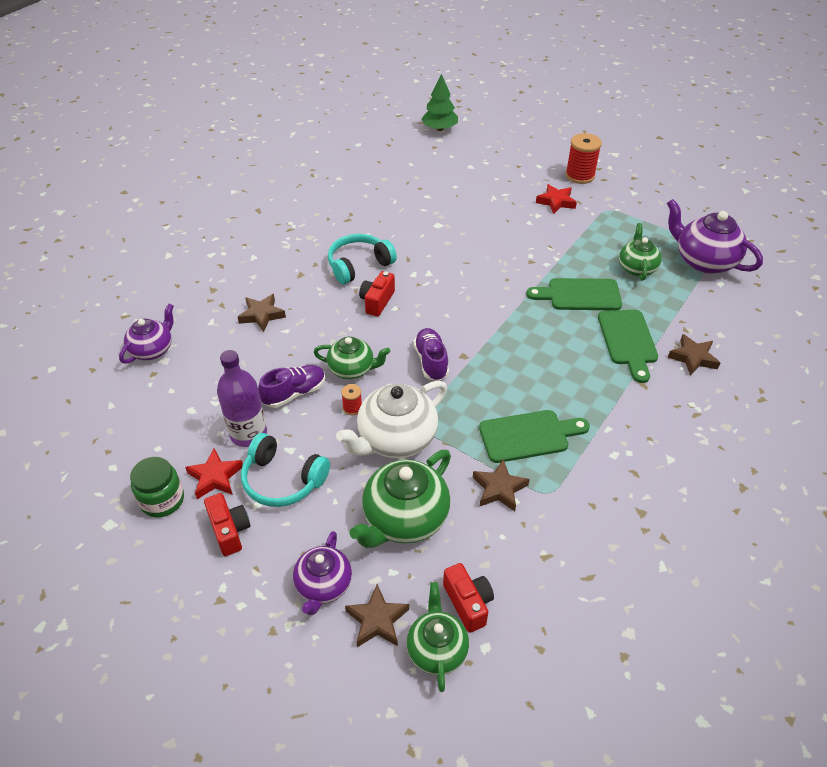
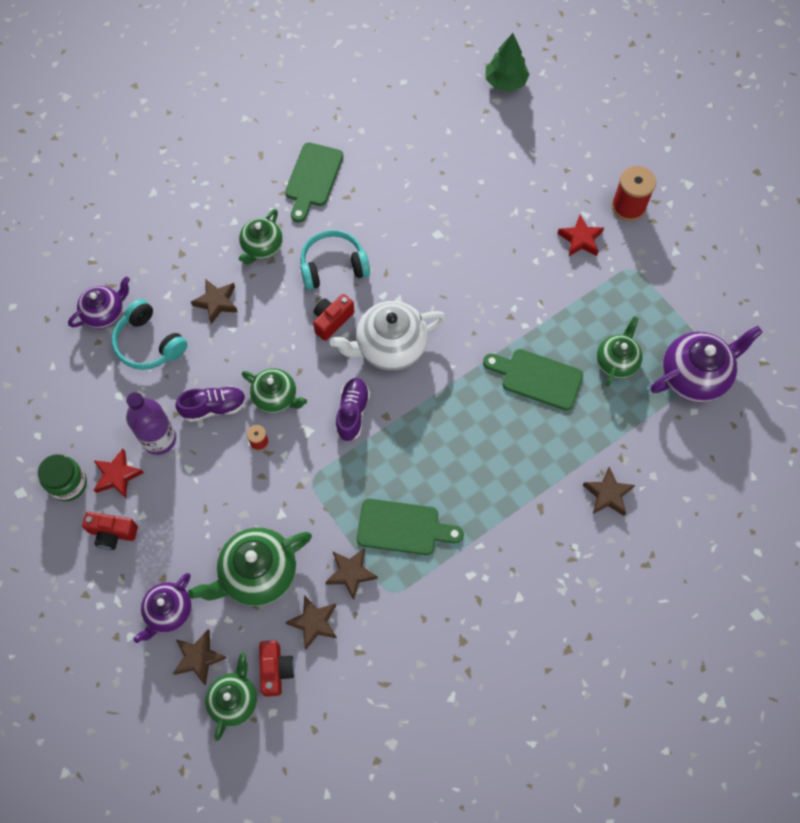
camera: 20 degrees right, 20 degrees up
red camera [204,493,250,556] -> red camera turned 105 degrees clockwise [82,512,138,550]
turquoise headphones [241,433,330,507] -> turquoise headphones moved to [112,299,188,370]
white teapot [336,381,447,458] -> white teapot moved to [330,301,446,370]
green cutting board [598,310,658,383] -> green cutting board moved to [285,142,343,223]
purple teapot [667,199,763,274] -> purple teapot turned 90 degrees clockwise [650,326,763,402]
none -> green teapot [239,209,283,265]
none -> brown star [285,595,337,650]

